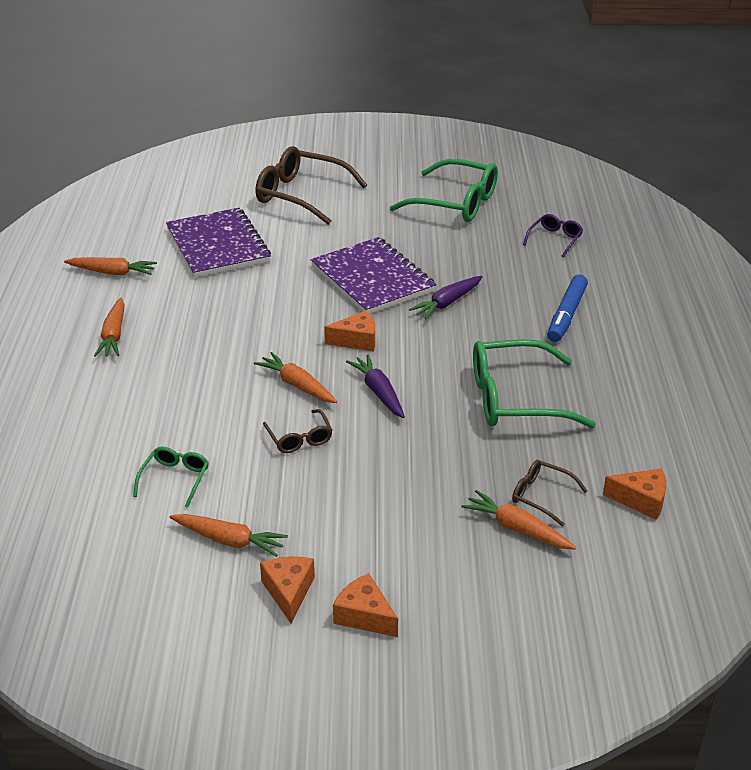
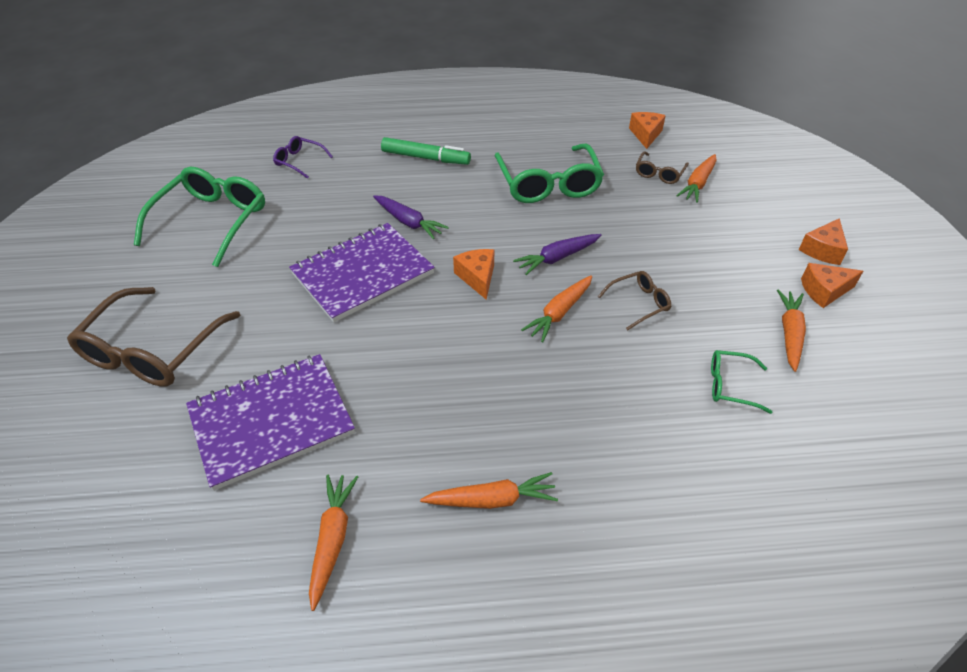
camera: 95 degrees left, 10 degrees up
blue marker [547,275,588,342] -> green marker [381,137,471,165]

